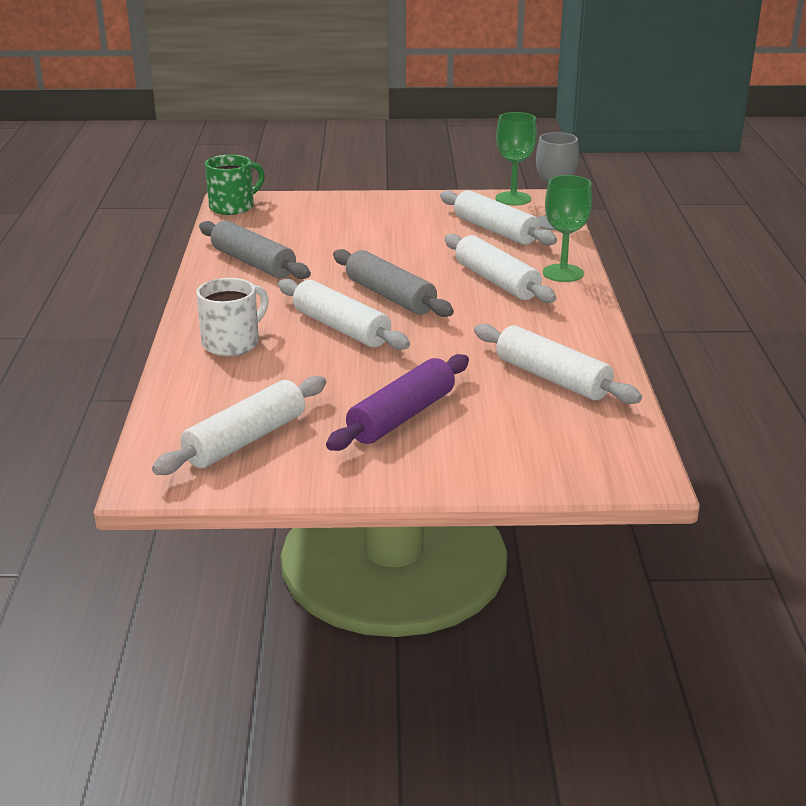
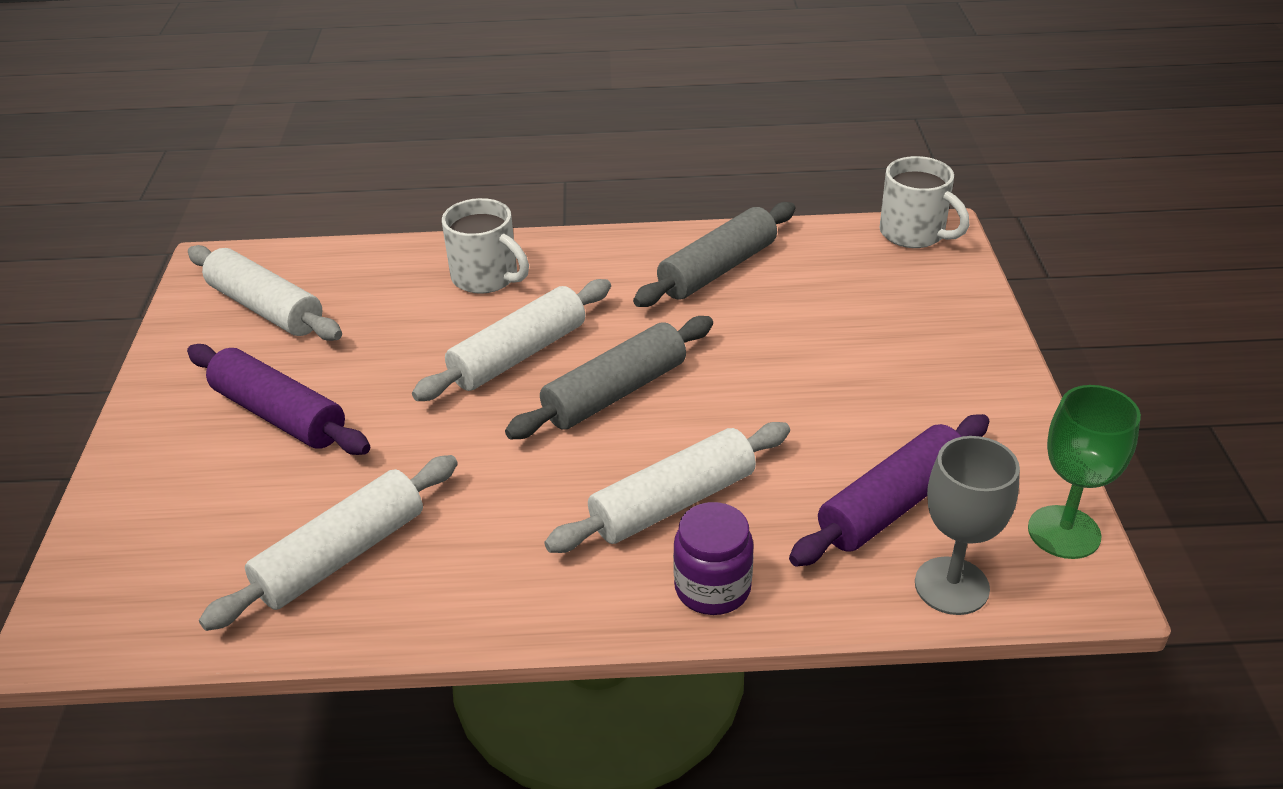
camera: 90 degrees right, 10 degrees up
green mug [205,155,265,215] -> white mug [879,156,969,248]
white rolling pin [440,190,557,245] -> purple rolling pin [789,414,989,566]
green goblet [543,175,592,282] -> purple jar [673,502,754,615]

